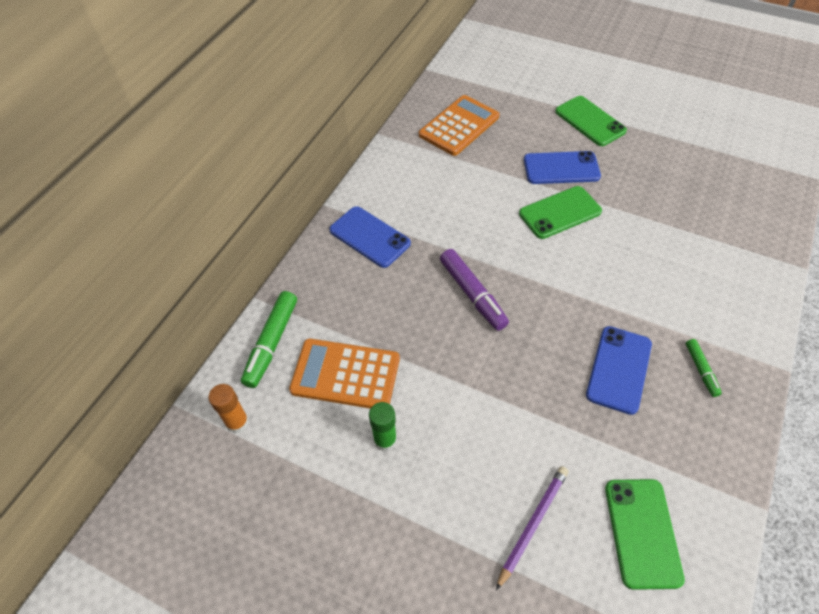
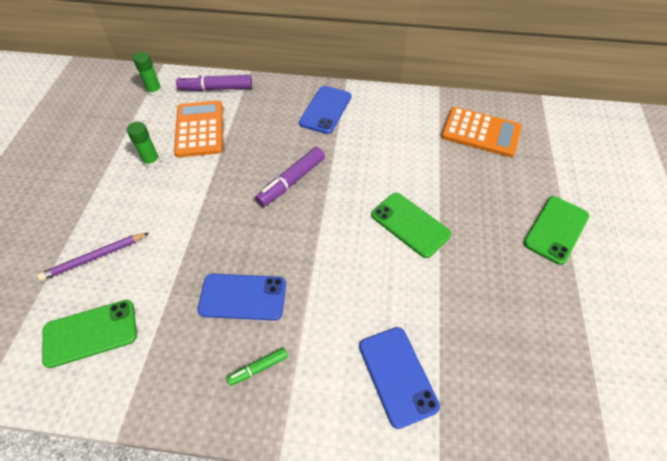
camera: 70 degrees right, 0 degrees up
orange glue stick [208,384,249,433] -> green glue stick [133,52,162,97]
green marker [241,291,297,388] -> purple marker [176,75,252,91]
purple pencil [496,466,569,590] -> purple pencil turned 135 degrees clockwise [37,233,148,281]
blue phone [524,151,601,184] -> blue phone moved to [359,327,440,429]

